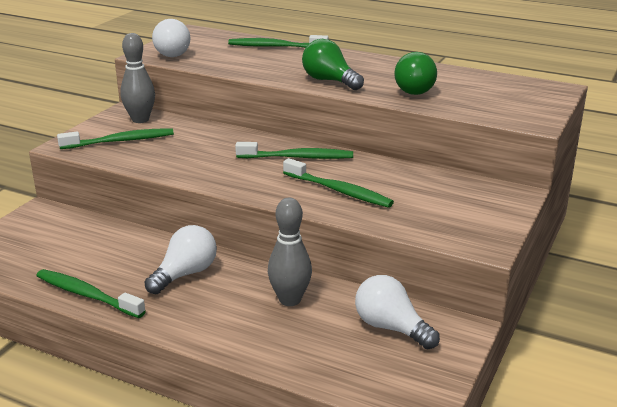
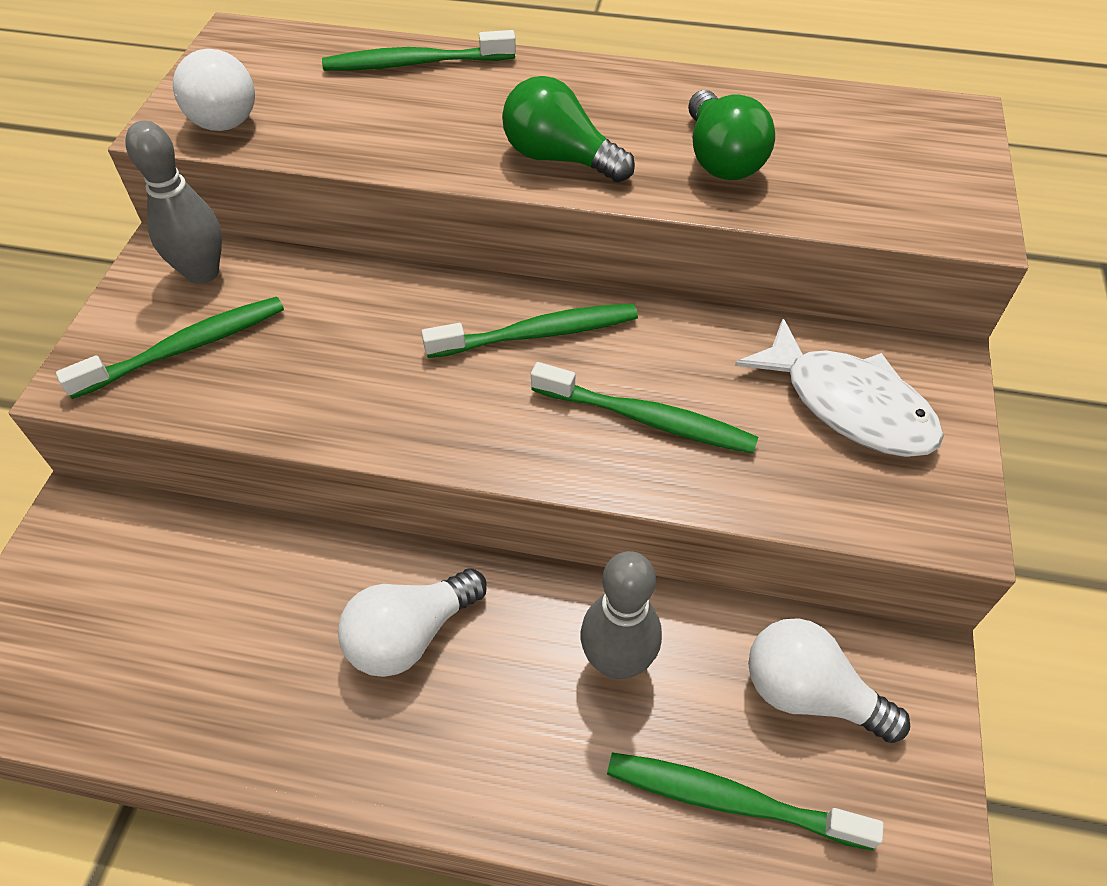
camera: 15 degrees left, 25 degrees up
green toothbrush [36,269,146,318] -> green toothbrush moved to [607,753,884,851]
white light bulb [144,225,217,294] -> white light bulb turned 150 degrees counterclockwise [338,568,487,677]
none -> white fish [735,318,944,457]

